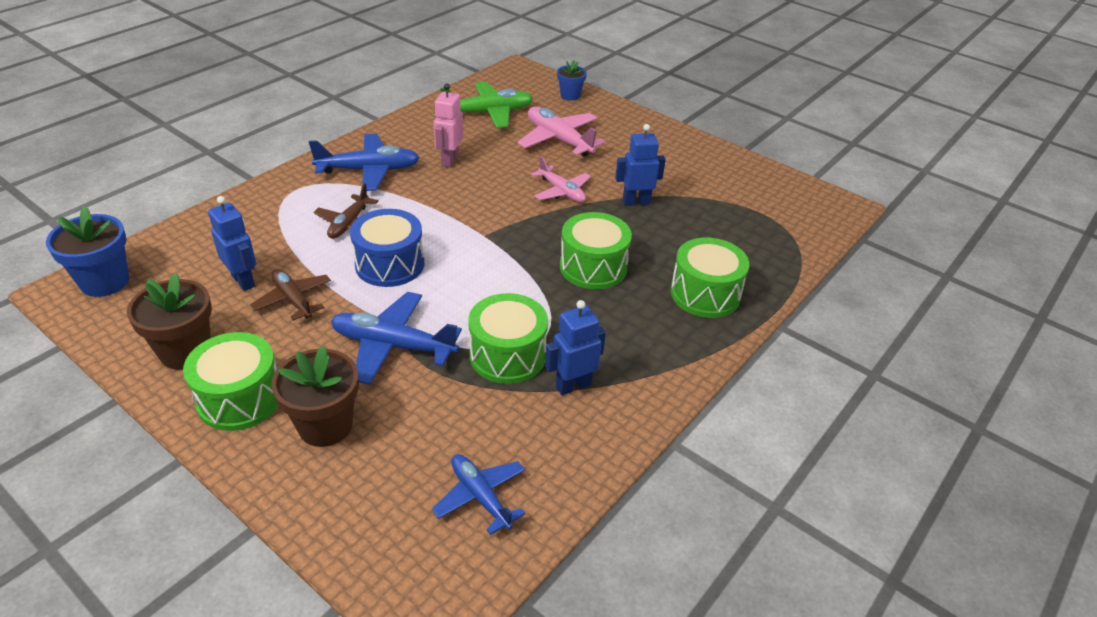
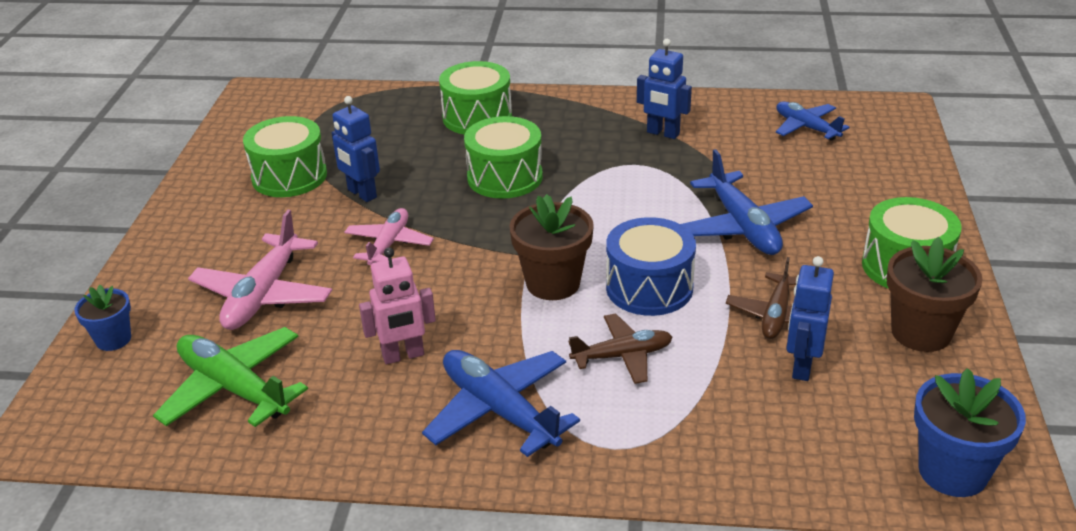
camera: 120 degrees left, 5 degrees down
brown flower pot [271,345,359,447] -> brown flower pot moved to [509,194,594,300]
blue plane [432,454,526,535] -> blue plane turned 120 degrees clockwise [776,101,849,140]
green drum [468,293,548,384] -> green drum moved to [243,116,327,197]

